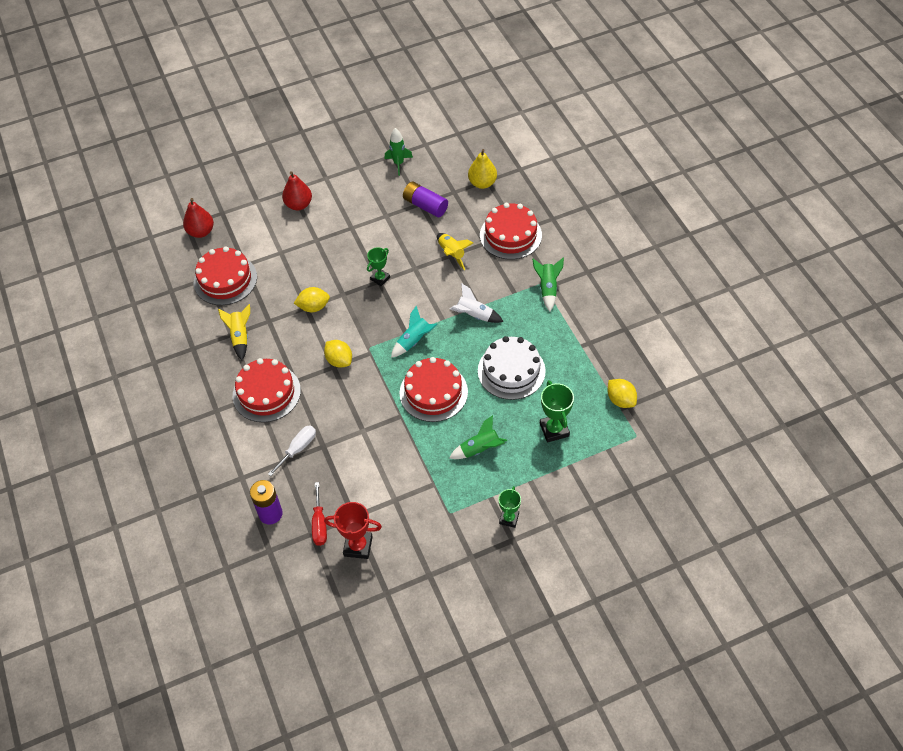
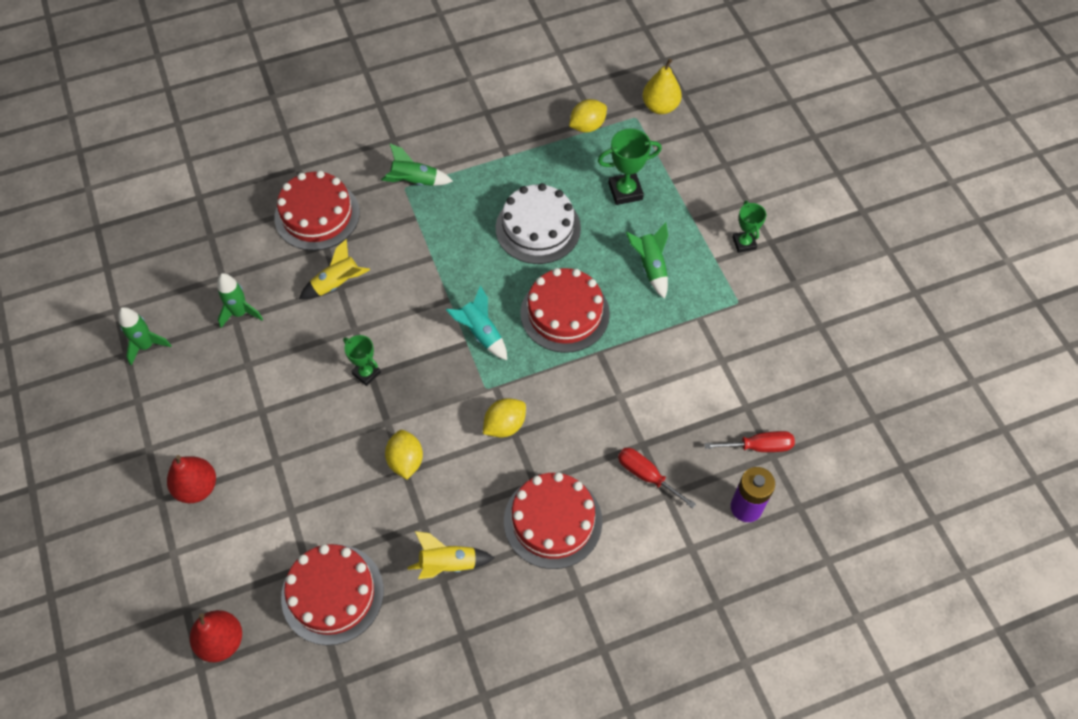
camera: 90 degrees left, 5 degrees up
white screwdriver [268,426,316,476] -> red screwdriver [618,448,696,509]
red trophy [324,502,382,559] -> none
purple battery [403,182,448,217] -> green rocket [217,273,263,328]
white rocket [449,283,504,323] -> none
yellow pear [468,149,497,189] -> yellow pear moved to [643,59,682,114]
green trophy [498,486,521,528] -> green trophy turned 60 degrees clockwise [732,201,766,253]

